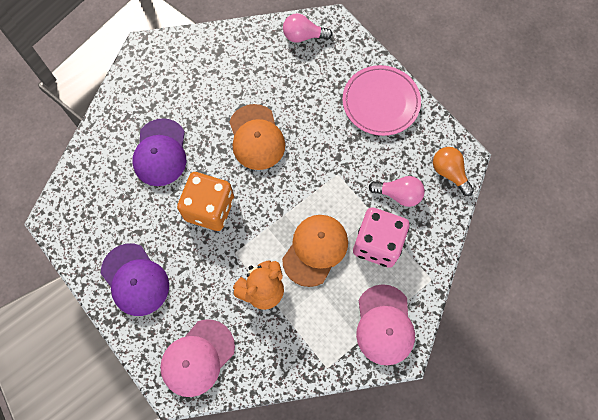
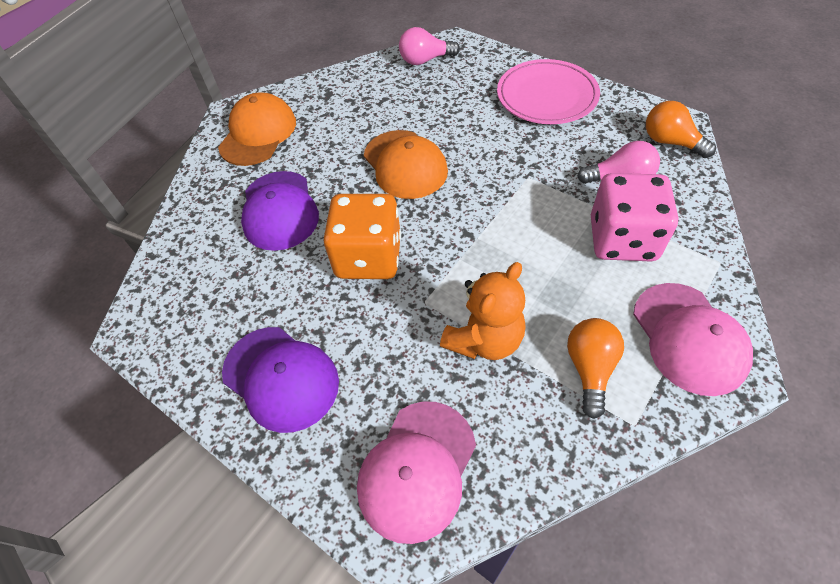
camera: 10 degrees left, 15 degrees down
orange cap [282,215,348,287] -> orange cap moved to [218,93,296,166]
none -> orange light bulb [567,318,624,419]

